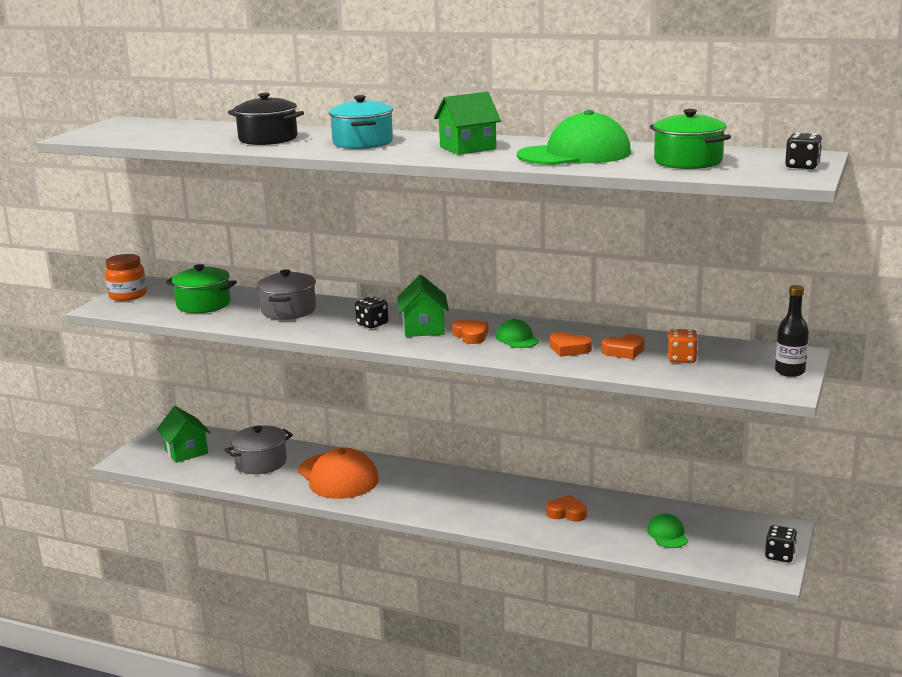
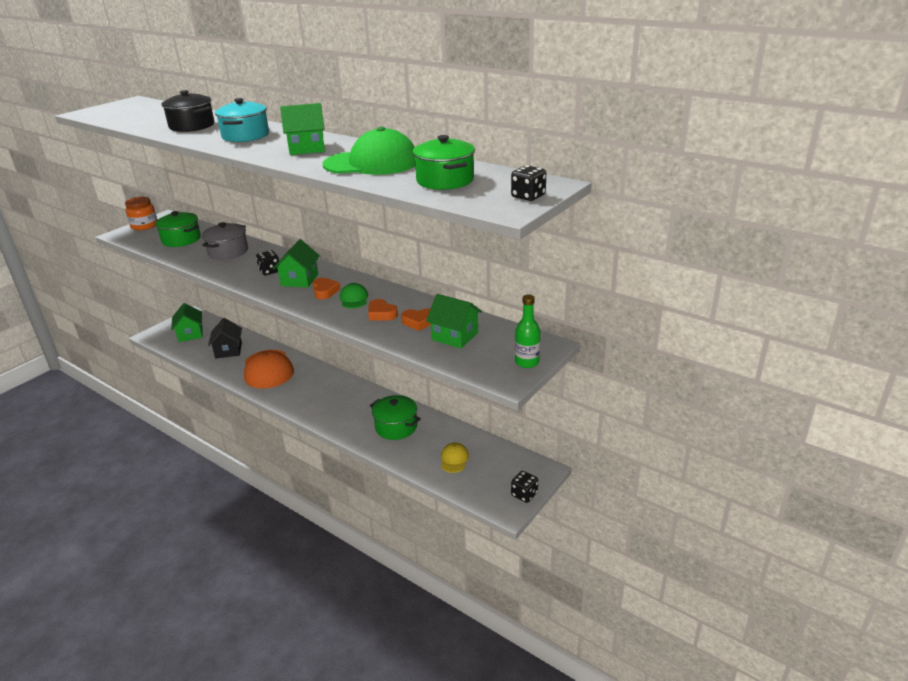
camera: 15 degrees right, 10 degrees up
grey pot [224,425,293,474] -> black house [208,318,242,359]
orange heart [546,495,587,521] -> green pot [370,395,421,440]
green cap [647,513,688,548] -> yellow cap [441,442,469,473]
orange dice [668,329,698,363] -> green house [426,294,482,349]
black bottle [775,285,809,377] -> green bottle [515,295,540,368]

